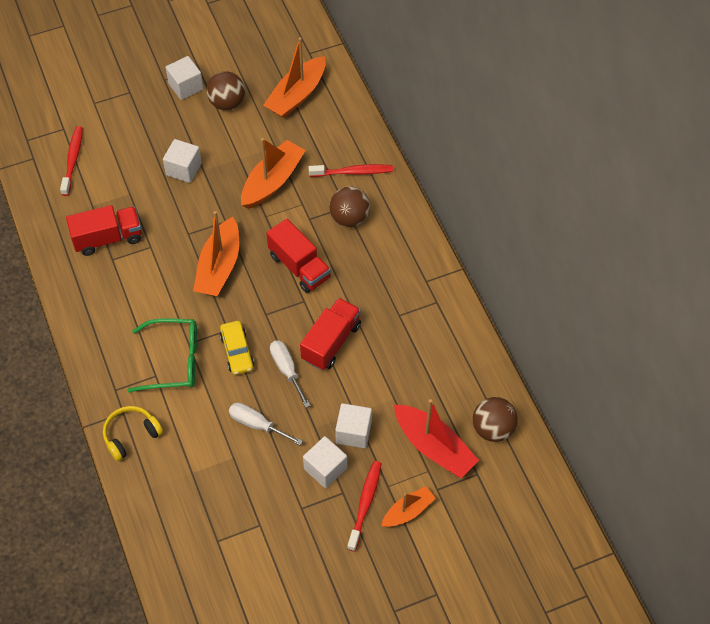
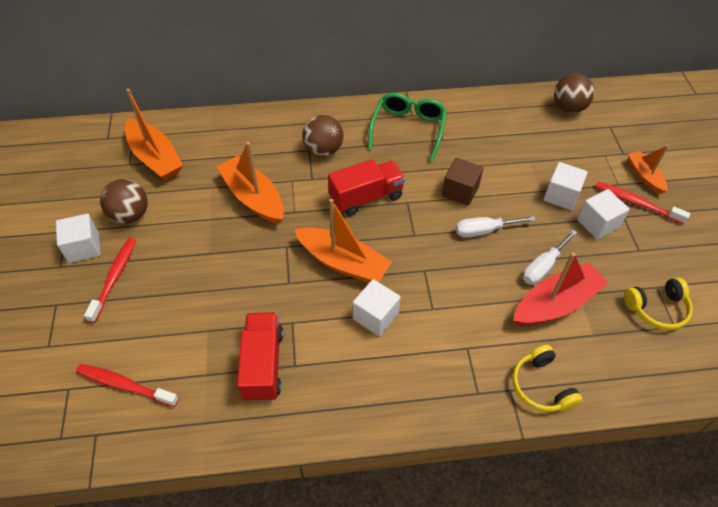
camera: 75 degrees left, 5 degrees down
green glasses [127,318,197,392] -> green glasses moved to [368,93,447,162]
white cube [163,139,202,183] -> white cube moved to [353,279,401,336]
yellow car [220,321,254,375] -> none
red truck [300,298,361,370] -> brown cube [442,158,483,206]
red toothbrush [308,164,393,177] -> red toothbrush moved to [84,238,136,323]
red boat [394,399,479,478] -> red boat moved to [513,252,608,326]
none -> yellow headphones [624,277,693,330]

